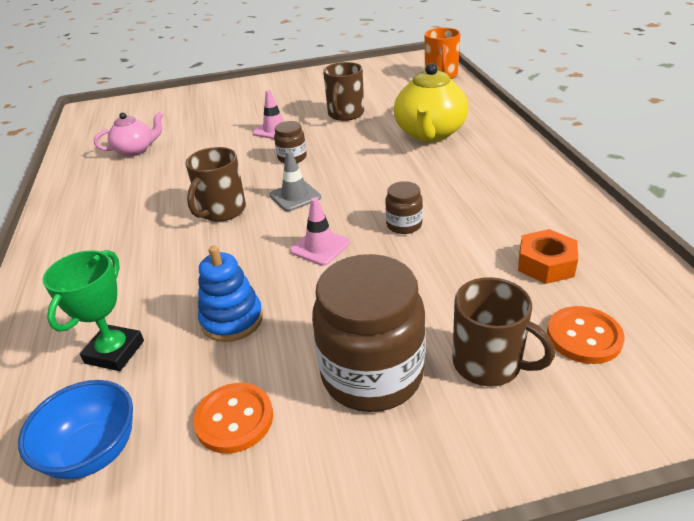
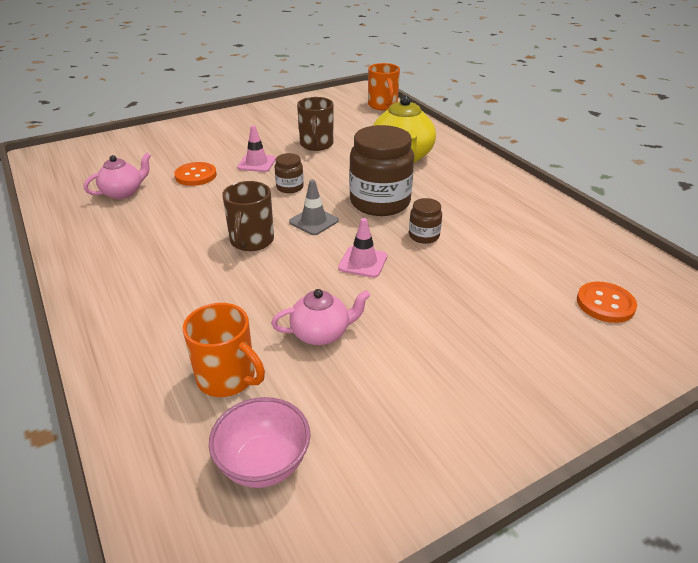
camera: 20 degrees left, 0 degrees up
blue bowl [18,380,133,480] -> pink bowl [209,397,311,488]
green trophy [43,250,144,371] -> orange mug [183,303,265,397]
orange button [193,383,273,454] -> orange button moved to [174,162,217,186]
blue stacking toy [198,246,263,342] -> pink teapot [271,289,370,345]
brown jar [312,254,426,412] -> brown jar moved to [349,125,414,216]
brown mug [452,277,555,387] -> none
orange nut [518,229,578,284] -> none

